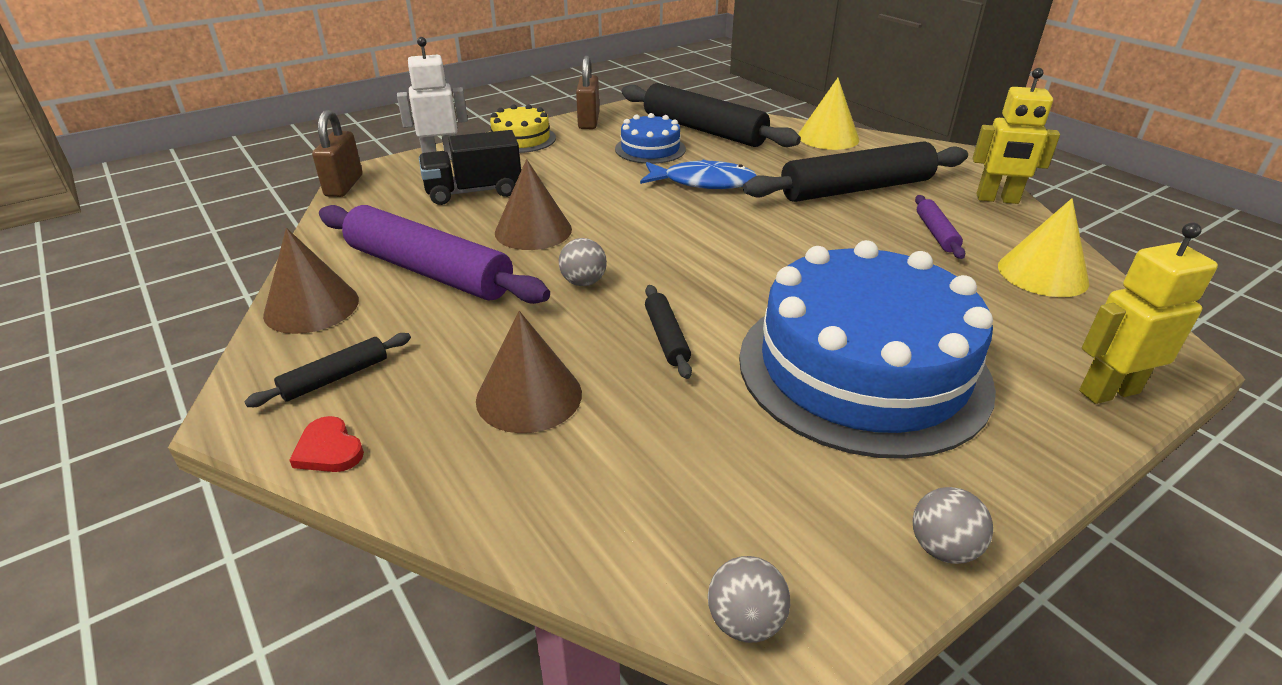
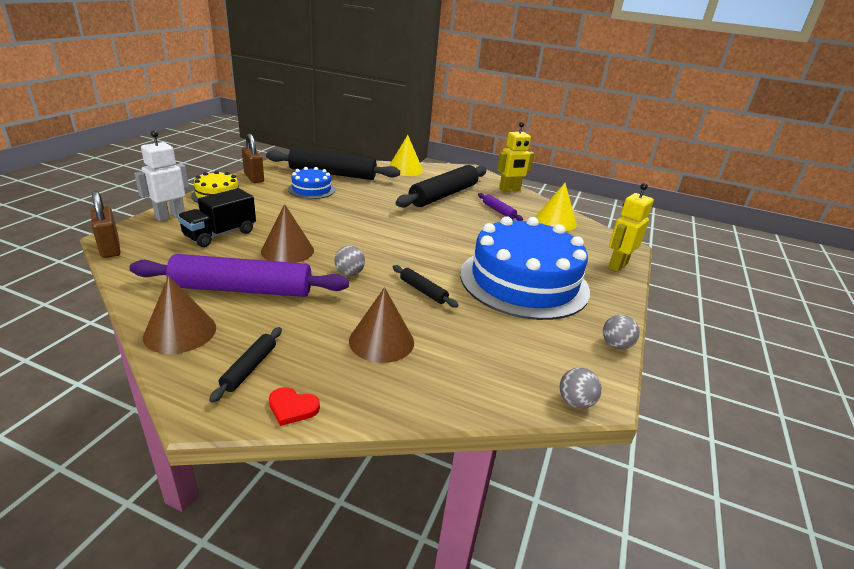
camera: 35 degrees left, 5 degrees down
blue fish [640,160,757,189] -> none

